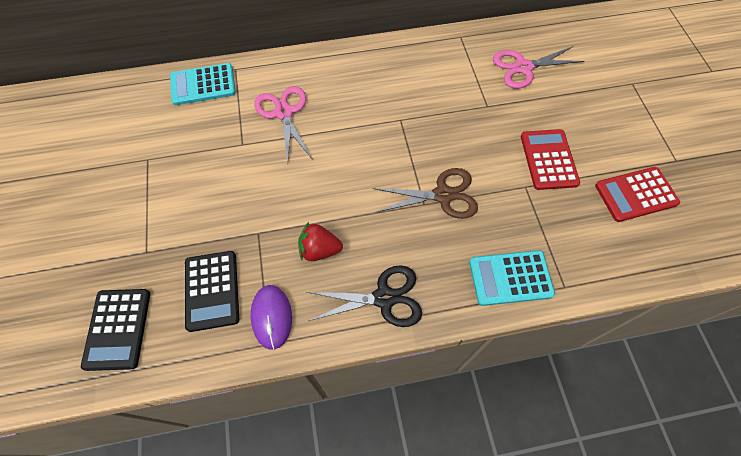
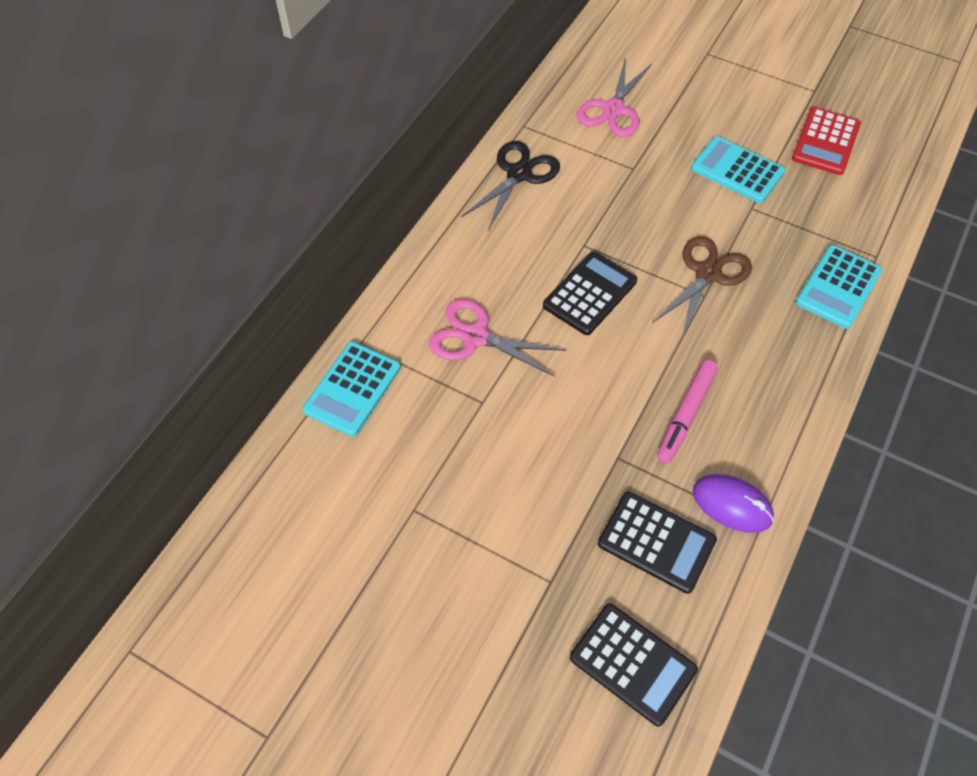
camera: 50 degrees left, 5 degrees down
red strawberry [298,222,343,261] -> pink marker [657,360,718,464]
black scissors [307,265,422,327] -> black scissors moved to [462,141,560,230]
red calculator [521,129,580,190] -> turquoise calculator [691,136,785,203]
none -> black calculator [543,251,637,335]

